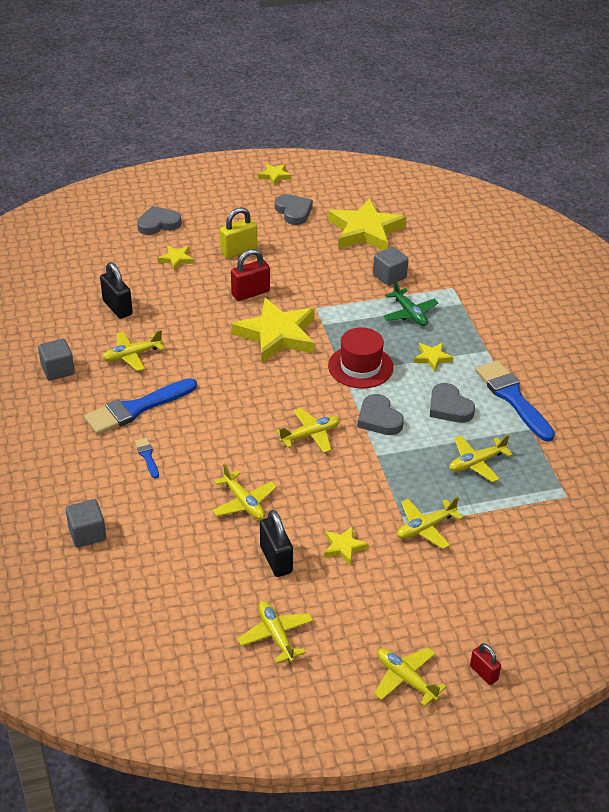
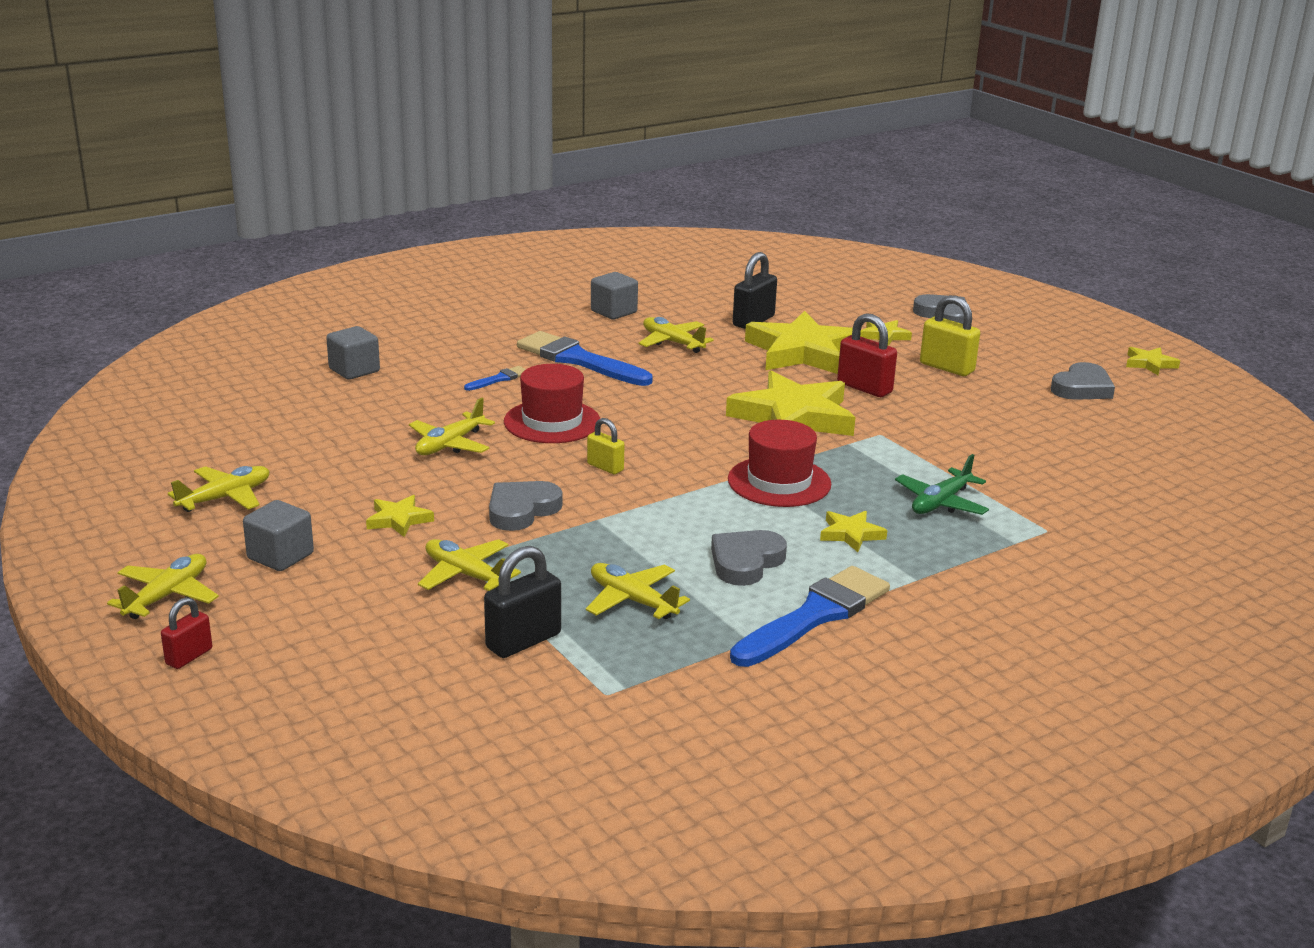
camera: 70 degrees right, 15 degrees down
black padlock [260,510,293,577] -> black padlock moved to [484,546,561,658]
yellow plane [276,408,340,453] -> yellow padlock [587,418,625,475]
yellow star [328,198,406,250] -> yellow star moved to [745,311,863,374]
grey heart [357,394,404,435] -> grey heart moved to [489,481,563,531]
grey cube [373,247,408,286] -> grey cube moved to [243,500,314,571]
none -> red hat [504,364,600,443]

